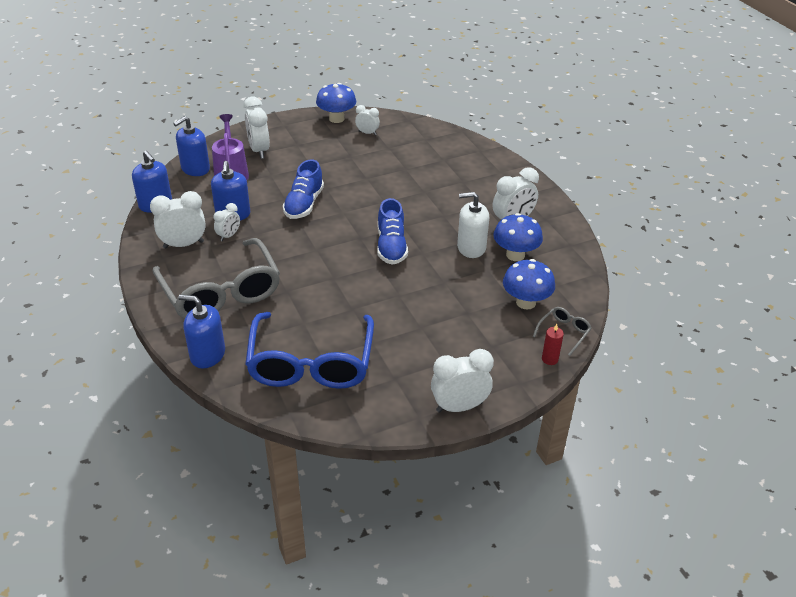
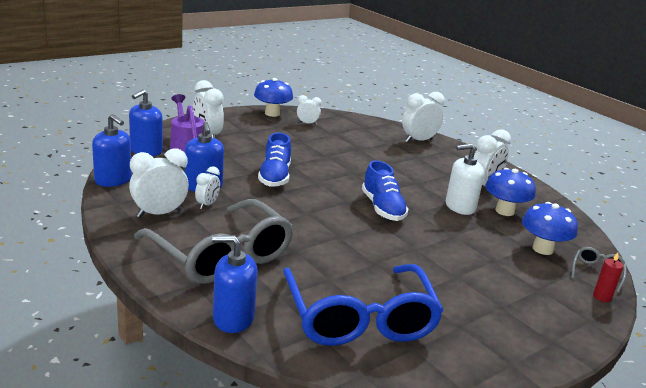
camera: 15 degrees left, 15 degrees down
white clock [431,349,494,413] -> white clock moved to [402,92,445,143]

